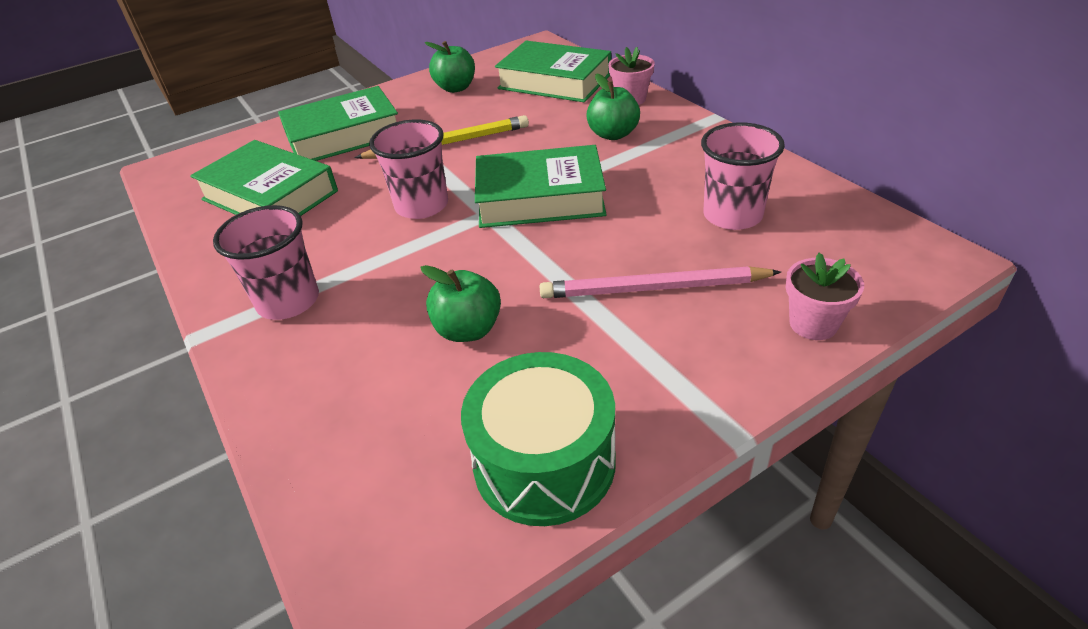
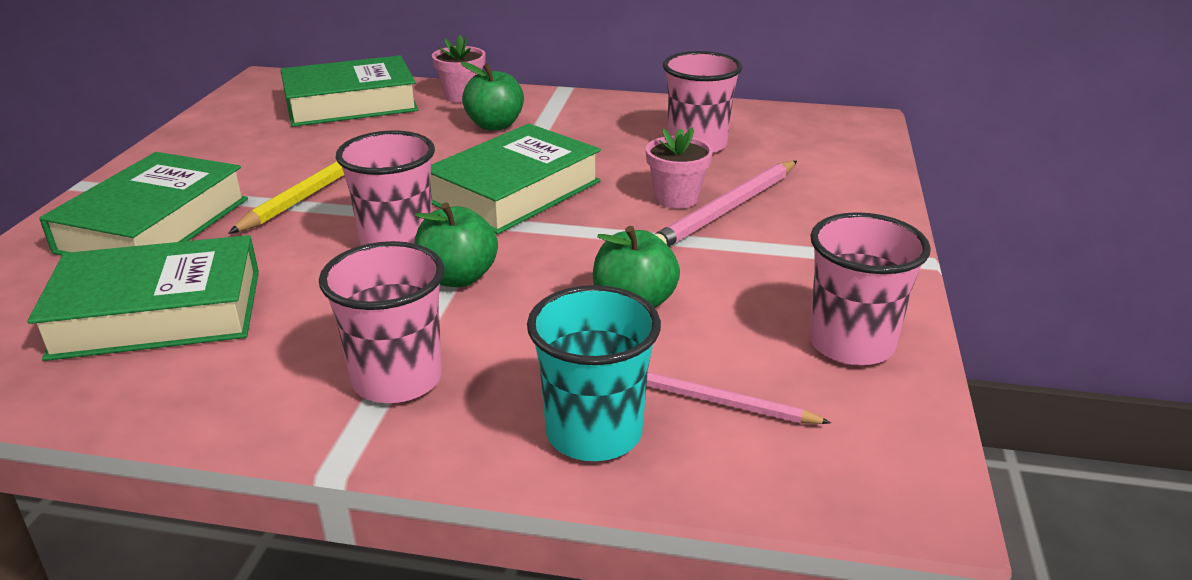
camera: 50 degrees left, 10 degrees down
green apple [425,41,475,93] -> green apple moved to [414,202,498,287]
green drum [461,352,616,526] -> pink cup [809,212,931,365]
pink flower pot [786,253,864,340] -> pink flower pot moved to [646,127,713,209]
none -> turquoise cup [527,285,661,461]
none -> pink pencil [647,372,831,424]

